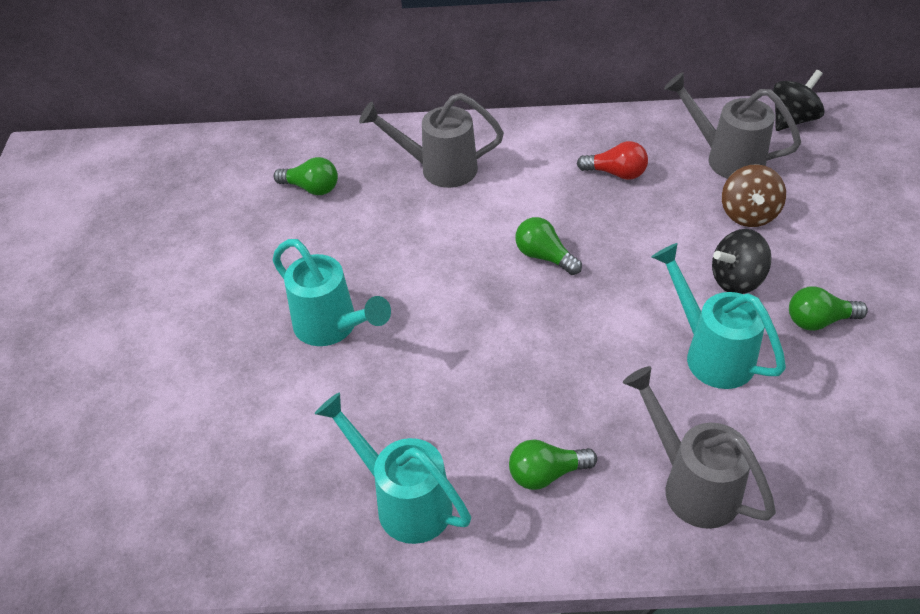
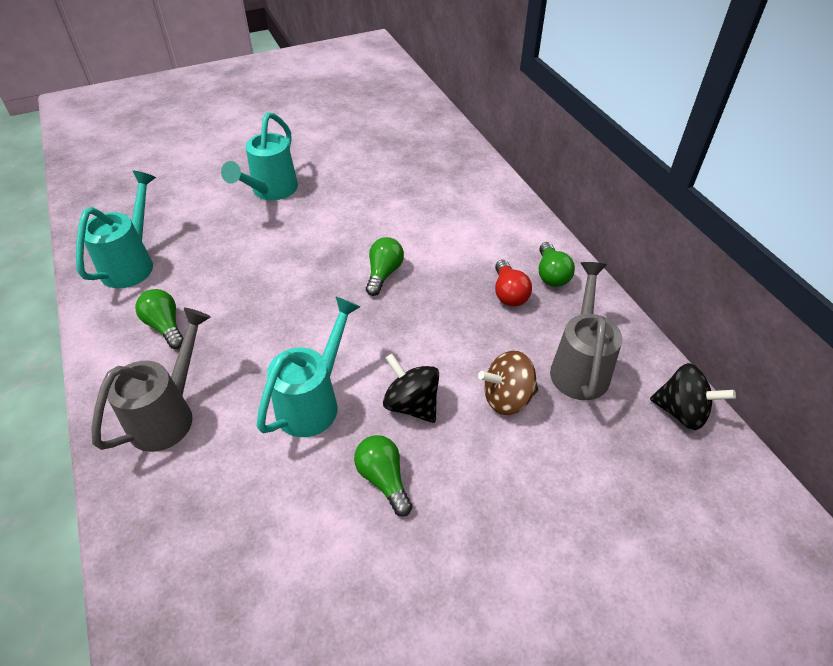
camera: 65 degrees right, 0 degrees up
green light bulb [274,157,338,195] -> green light bulb moved to [539,242,575,287]
grey watering can [359,93,504,188] -> none

